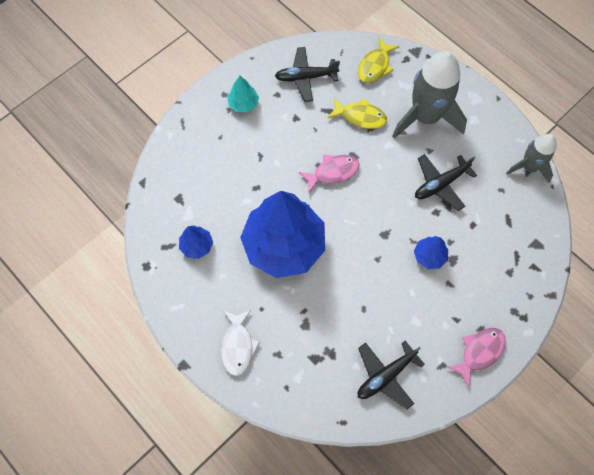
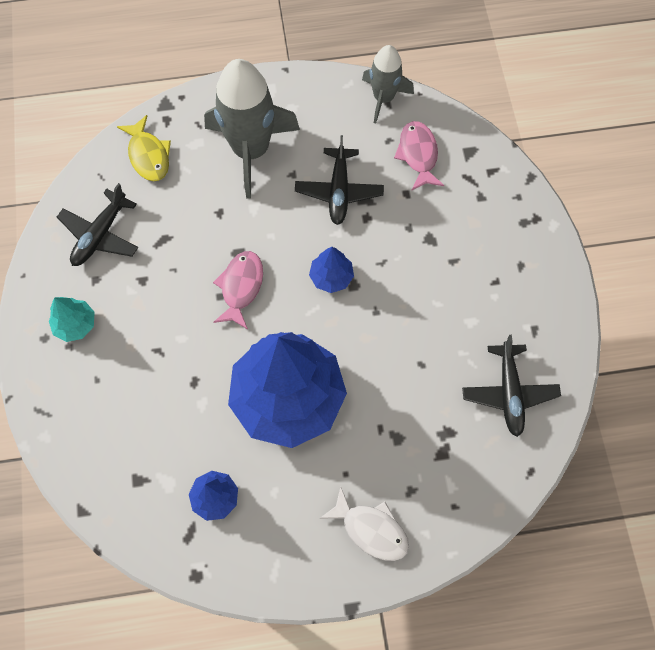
camera: 55 degrees left, 0 degrees up
yellow fish [328,98,387,129] -> none
blue tree [414,236,448,269] -> blue tree moved to [309,247,354,293]
pink fish [448,328,506,388] -> pink fish moved to [394,121,444,191]

